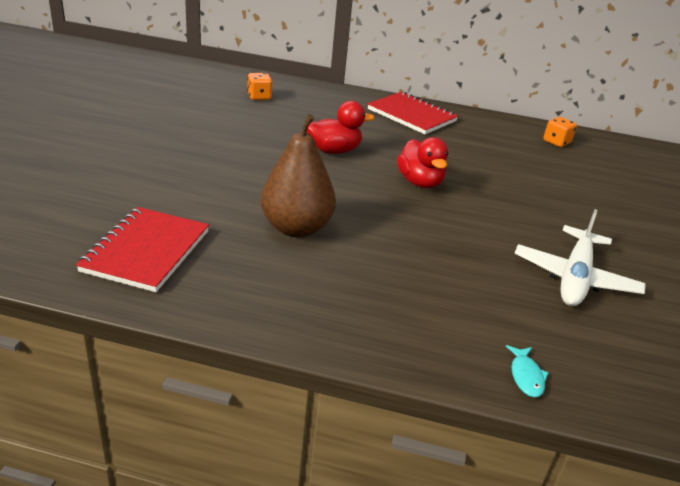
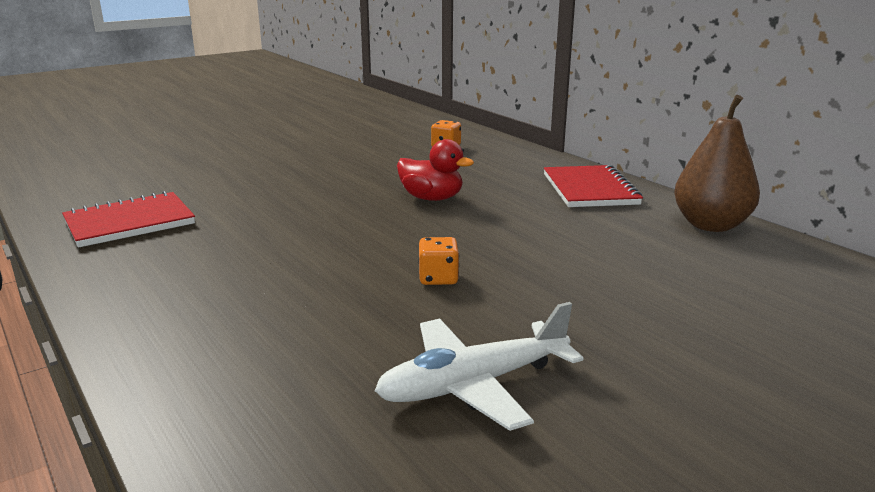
camera: 45 degrees right, 10 degrees down
brown pear [261,114,336,237] -> brown pear moved to [674,95,760,232]
red duck [397,137,448,188] -> none
turquoise fish [506,345,549,397] -> none
orange dice [543,117,577,147] -> orange dice moved to [418,237,459,285]

